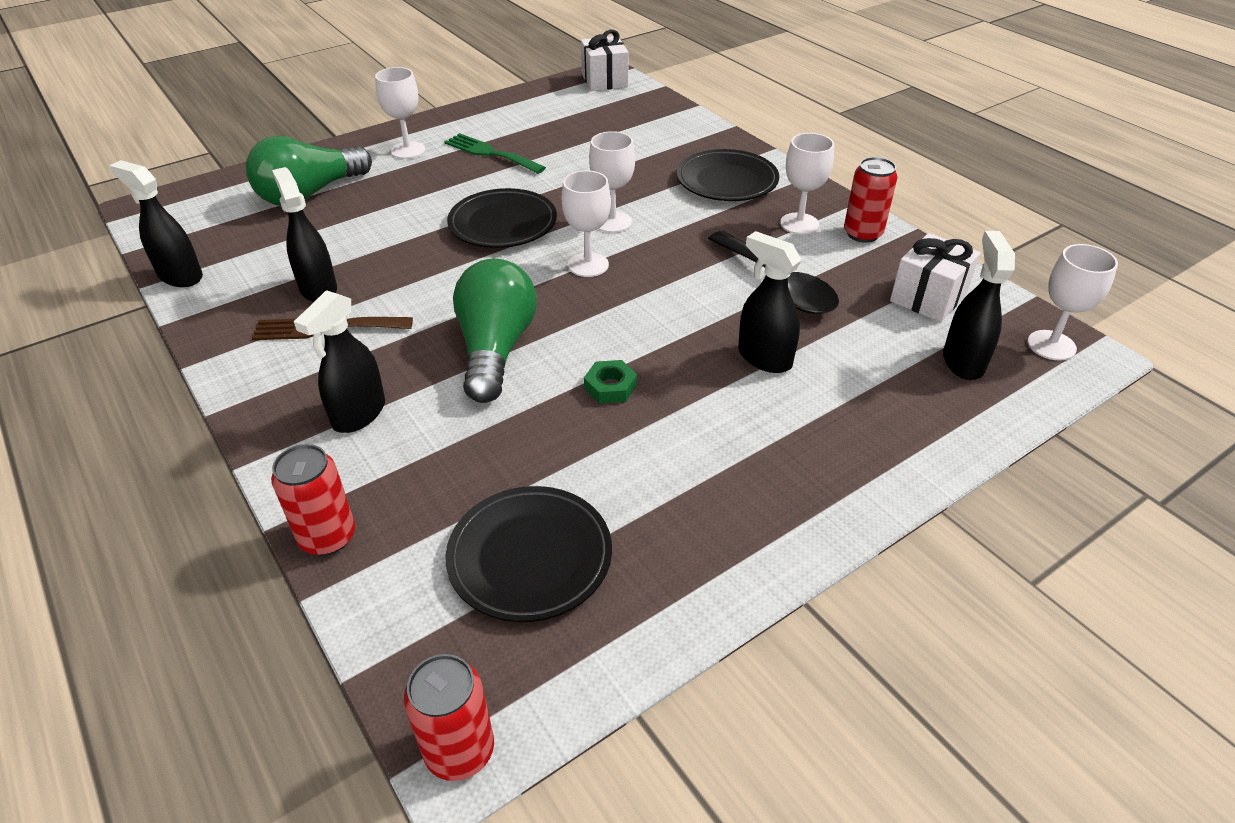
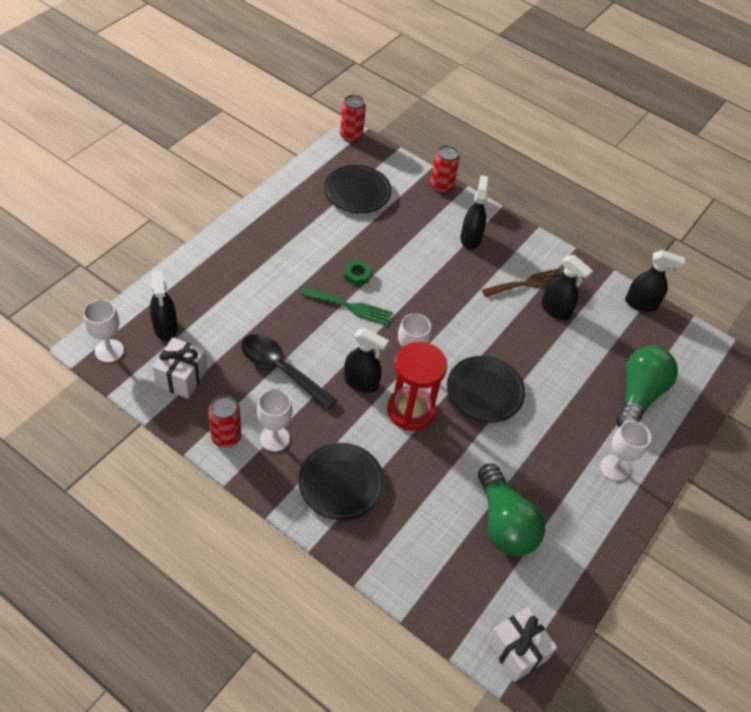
camera: 155 degrees right, 10 degrees up
green fork [444,133,546,174] -> green fork moved to [301,287,393,326]
green light bulb [453,259,537,403] -> green light bulb moved to [478,464,545,556]
white goblet [589,131,635,233] -> red hourglass [387,342,447,431]
black spray bottle [738,231,802,373] -> black spray bottle moved to [344,328,389,393]

